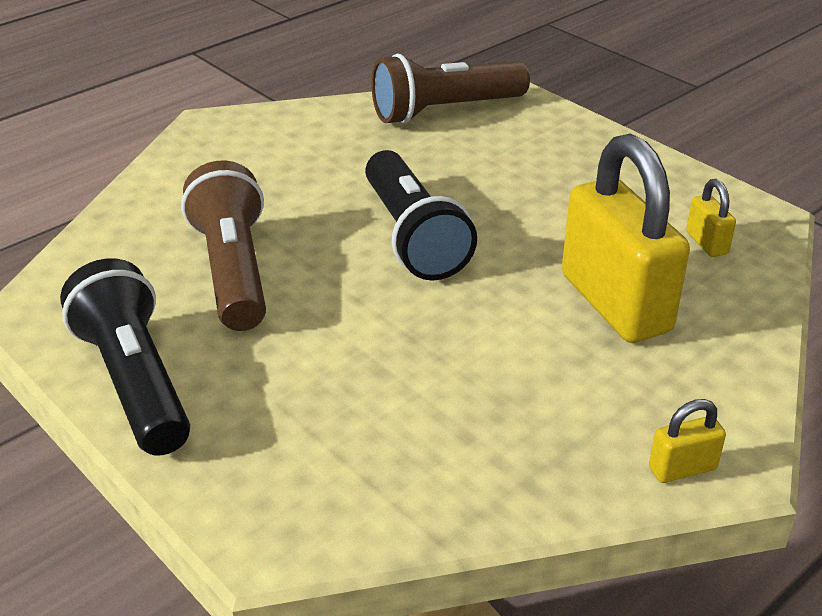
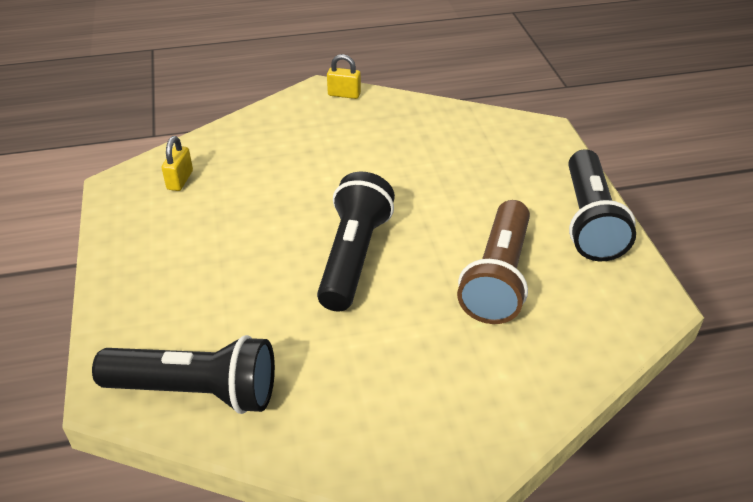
camera: 150 degrees left, 5 degrees up
brown flashlight [371,53,530,124] -> black flashlight [92,335,275,414]
yellow padlock [562,133,690,343] -> none

